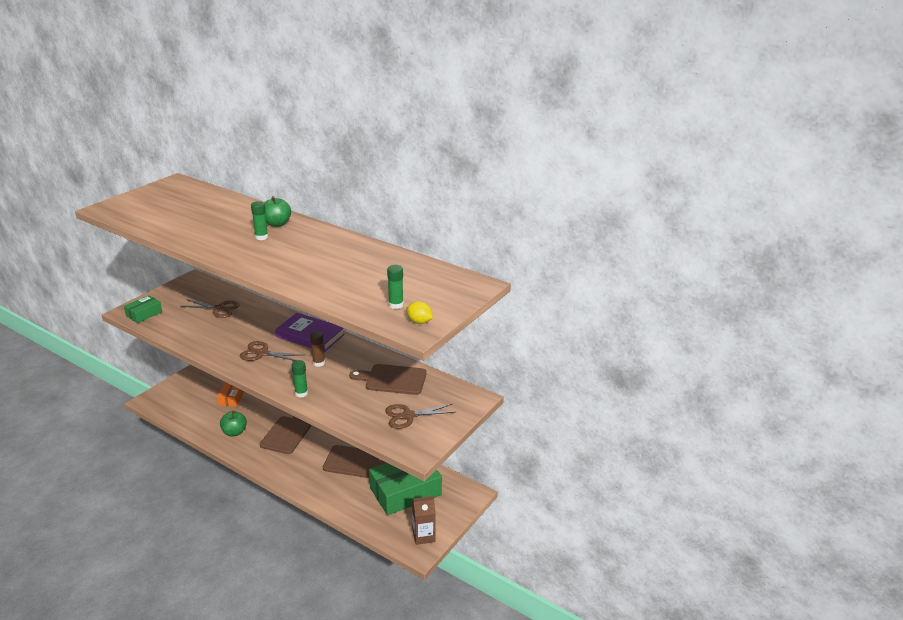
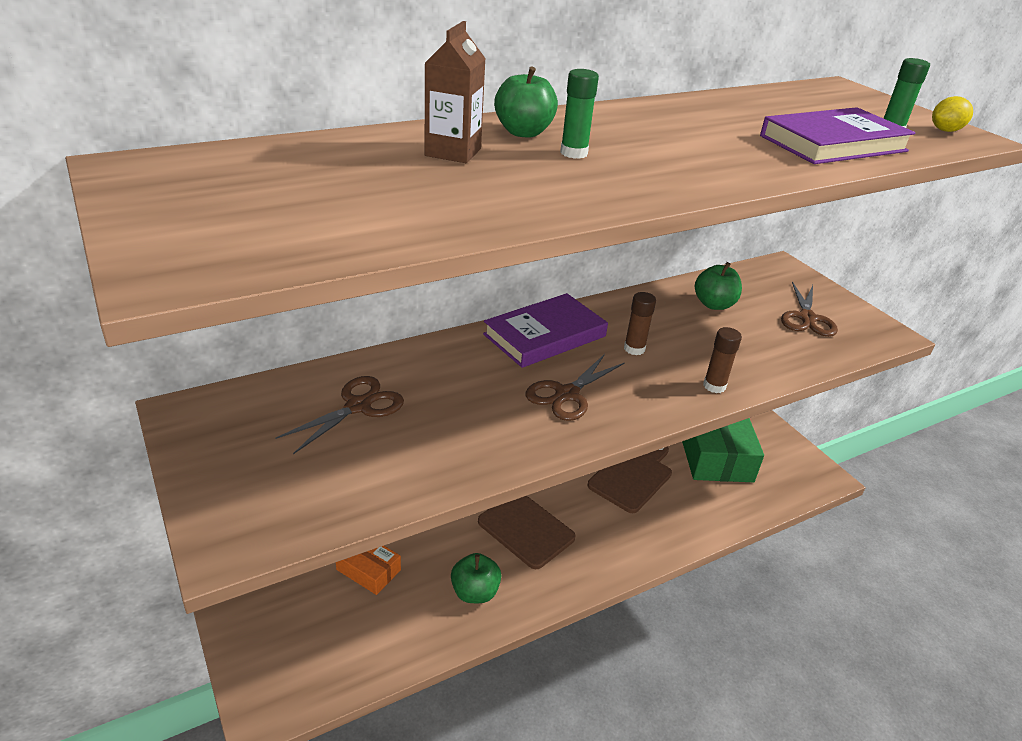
camera: 65 degrees left, 5 degrees up
green box [124,295,162,323] -> none
green glue stick [292,360,308,398] -> brown glue stick [703,327,742,393]
brown cutting board [349,364,427,395] -> green apple [695,262,742,310]
brown carton [412,496,436,545] -> brown carton moved to [425,21,486,163]
none -> purple book [760,107,916,164]

